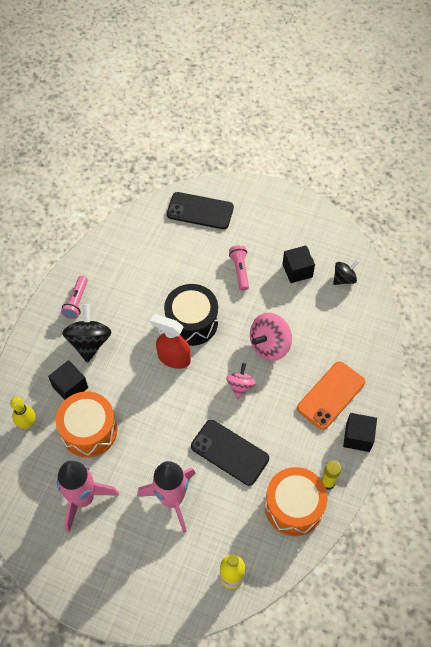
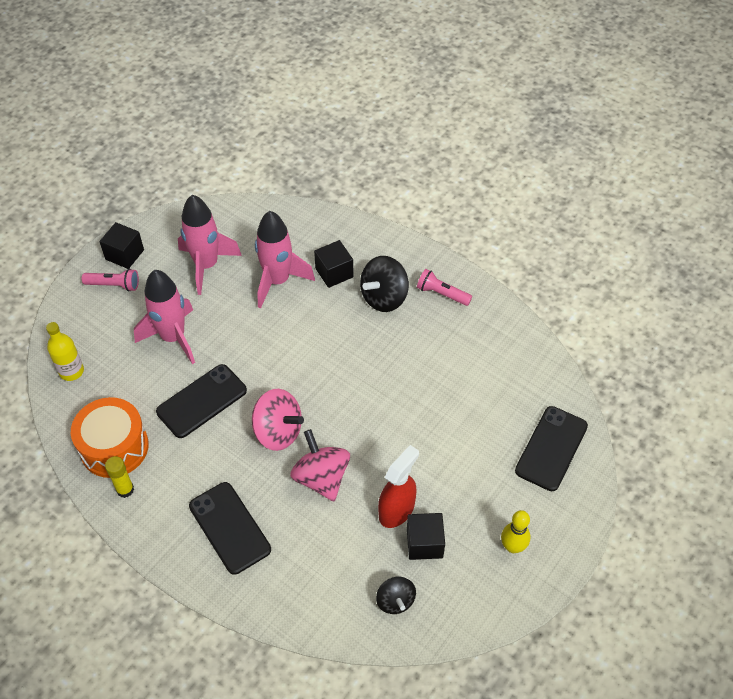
camera: 105 degrees right, 5 degrees down
yellow bowling pin [10,396,36,429] -> yellow bowling pin moved to [501,510,531,553]
orange drum [56,391,117,458] -> pink rocket [255,211,315,308]
black spinning top [62,304,111,363] -> black spinning top turned 120 degrees clockwise [360,256,409,312]
red spray bottle [150,314,191,369] -> red spray bottle moved to [378,445,419,528]
black drum [164,284,218,346] -> none
pink spinning top [226,363,256,399] -> pink spinning top [252,389,304,451], size x1.64
pink flashlight [229,245,249,291] -> pink flashlight moved to [82,269,139,291]
orange phone [297,361,365,430] -> black phone [189,482,271,574]
black cube [343,413,377,452] -> black cube moved to [99,222,144,269]

